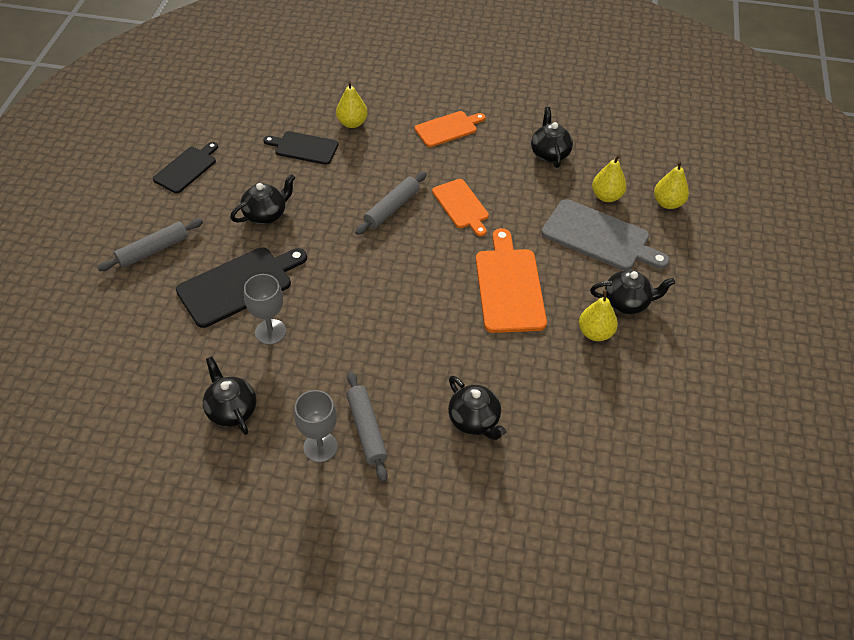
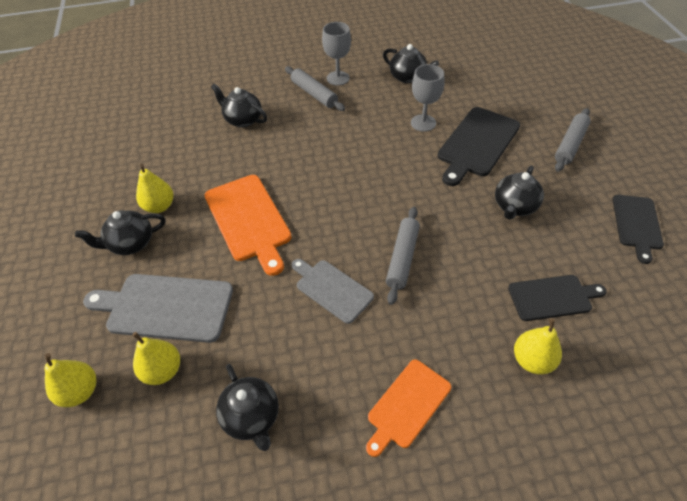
camera: 160 degrees right, 0 degrees up
orange cutting board [432,179,489,236] -> grey cutting board [291,259,374,324]

